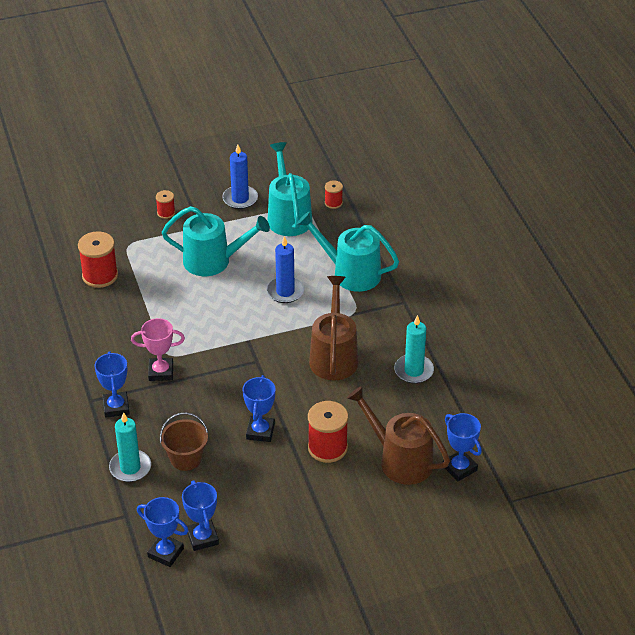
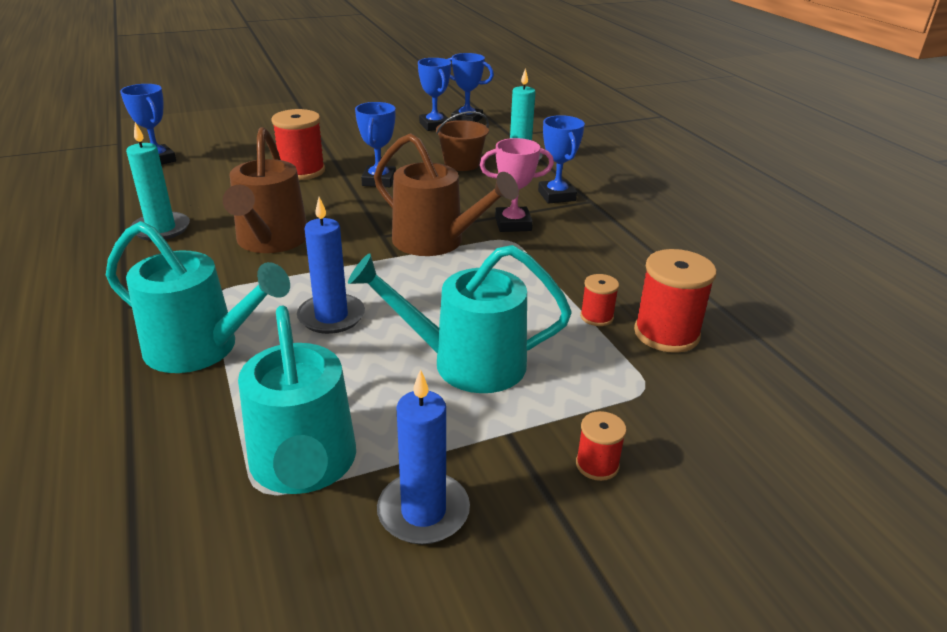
camera: 175 degrees right, 10 degrees down
red spool [325,180,343,209] -> red spool moved to [580,274,619,326]
brown watering can [347,386,450,485] -> brown watering can moved to [374,133,519,256]

